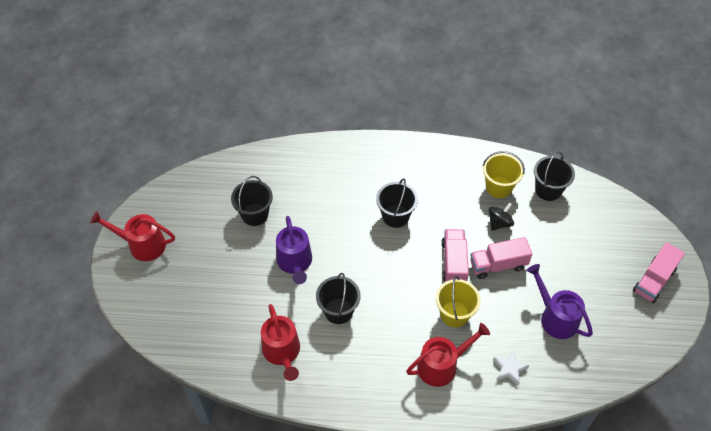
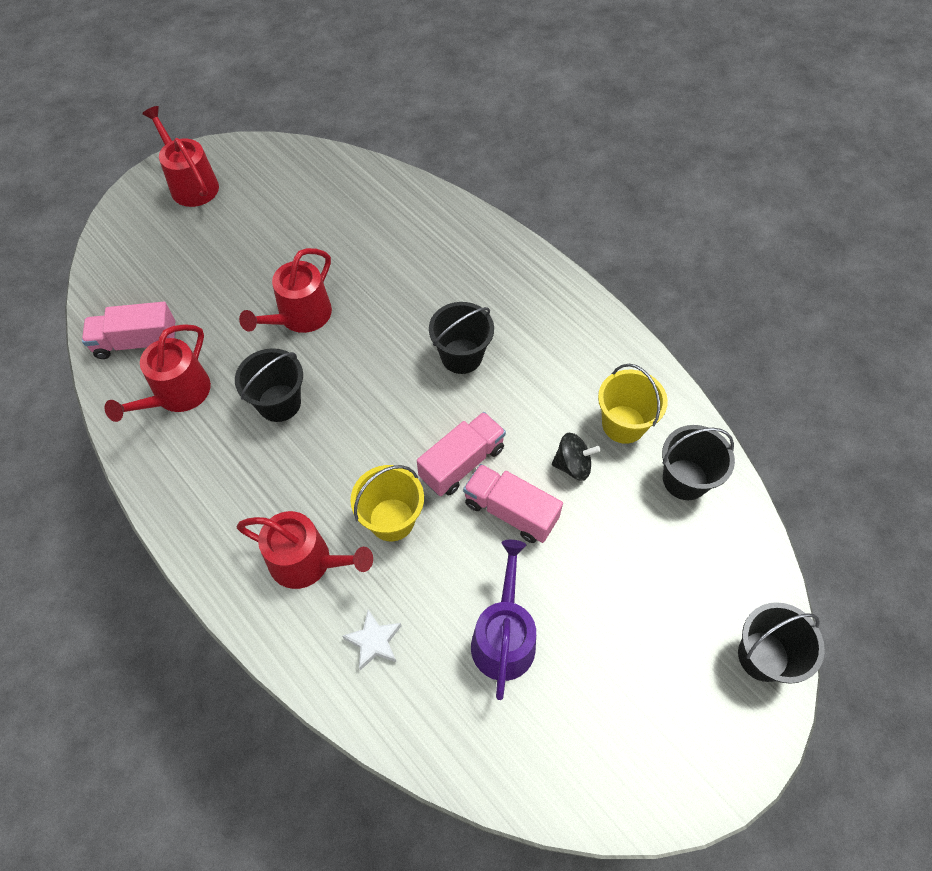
camera: 45 degrees right, 5 degrees up
black bucket [231,176,273,226] -> black bucket moved to [738,602,825,684]
purple watering can [276,216,312,284] -> red watering can [239,248,332,333]
pink truck [633,242,685,303] -> pink truck moved to [82,302,176,359]

